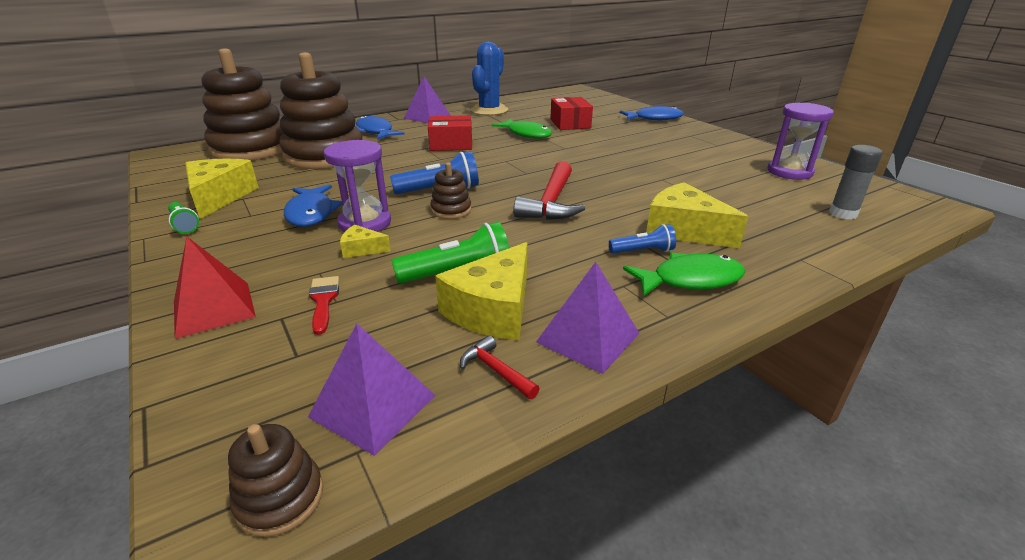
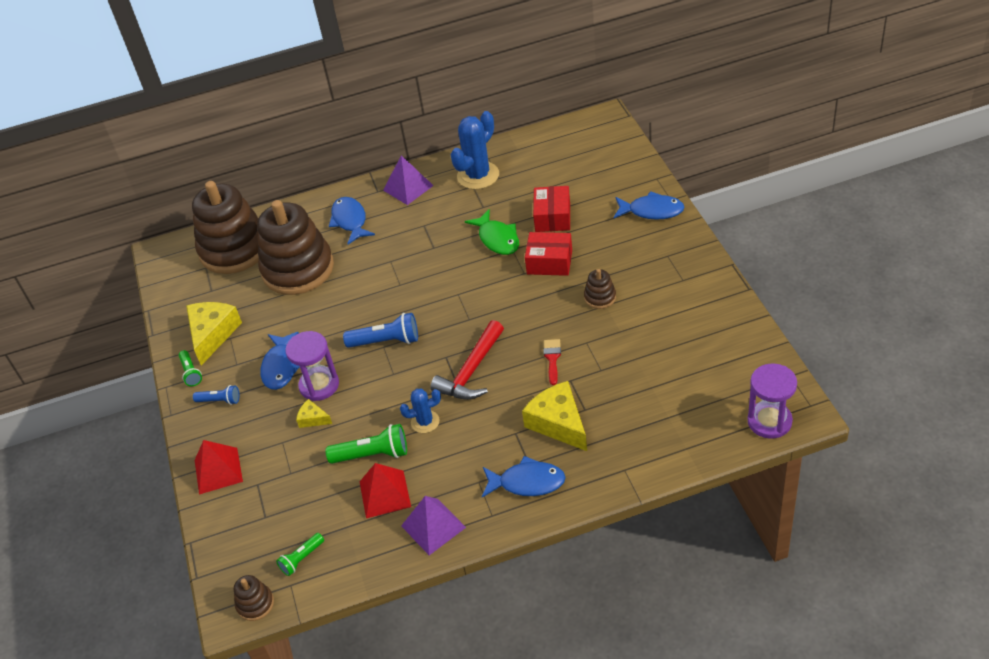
camera: 20 degrees right, 15 degrees up
purple pyramid [308,323,436,456] -> green flashlight [276,533,324,576]
red brush [309,276,339,335] -> red brush moved to [544,339,561,385]
red box [428,115,472,151] -> red box moved to [525,232,572,276]
brown stacking toy [430,163,472,219] -> brown stacking toy moved to [584,269,616,309]
yellow cheese [435,242,527,340] -> red pyramid [360,463,411,518]
red hammer [460,336,540,399] -> none
blue flashlight [609,224,676,254] -> blue flashlight moved to [193,385,240,405]
green fish [623,253,745,296] -> blue fish [482,456,566,497]
purple hourglass [767,103,834,180] -> purple hourglass moved to [747,363,797,439]
grey glue stick [829,145,883,219] -> none
none -> blue cactus [400,389,441,433]

